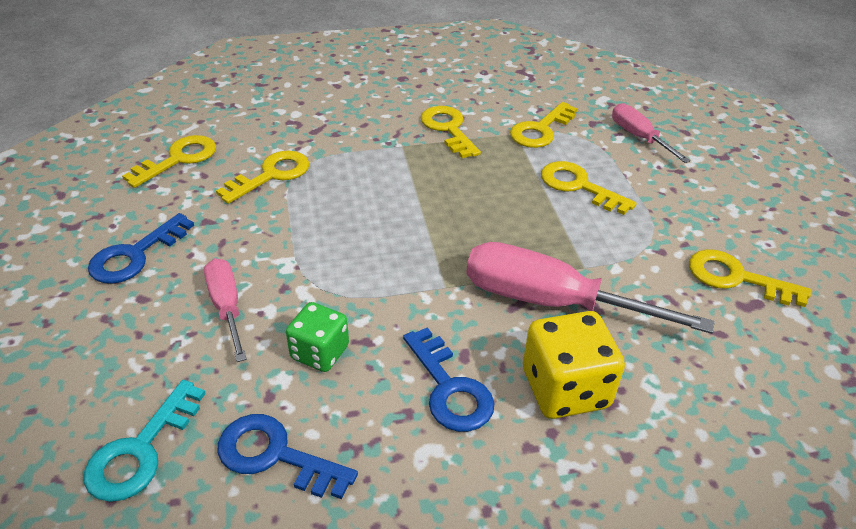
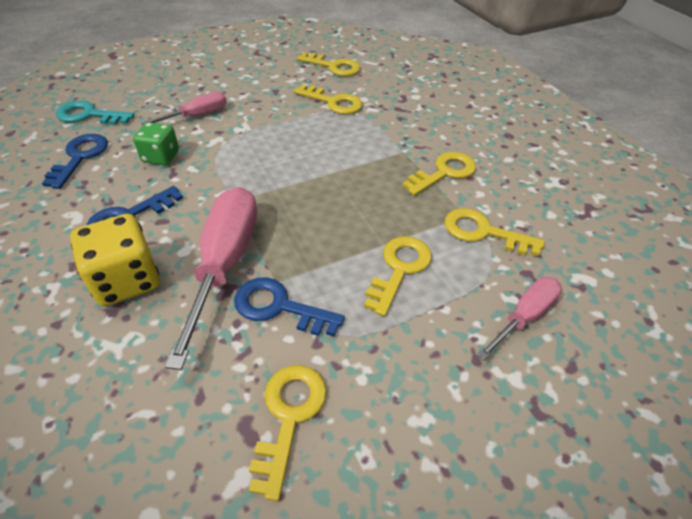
camera: 75 degrees right, 5 degrees up
blue key [88,213,194,284] -> blue key moved to [234,277,345,336]

